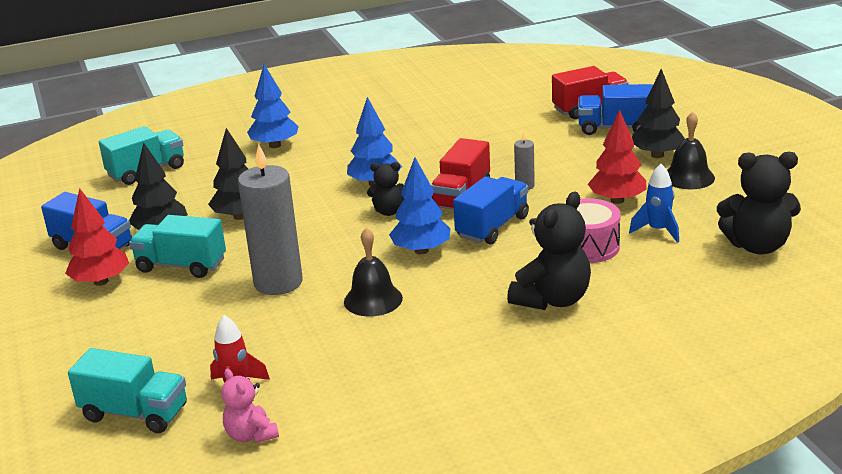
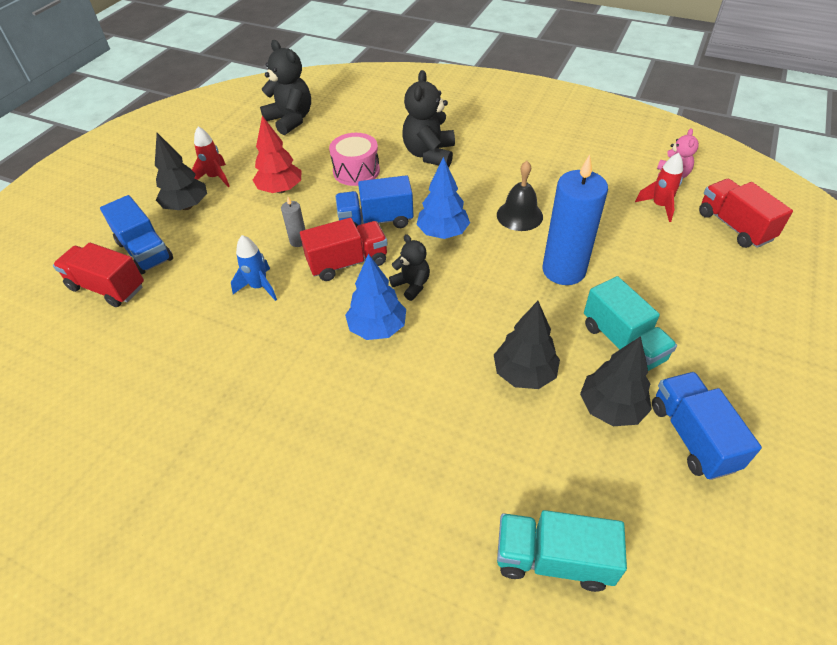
camera: 135 degrees left, 20 degrees up
red tree [65,188,129,286] -> none
turquoise truck [68,348,187,433] -> red truck [699,179,793,248]
grey candle [238,144,303,295] -> blue candle [542,154,608,285]
blue tree [247,64,299,148] -> none
black teddy bear [507,192,591,310] -> black teddy bear turned 75 degrees counterclockwise [402,70,455,167]
blue rocket [629,164,679,243] -> blue rocket moved to [231,235,277,301]
black bell [667,112,715,189] -> red rocket [192,127,230,187]

